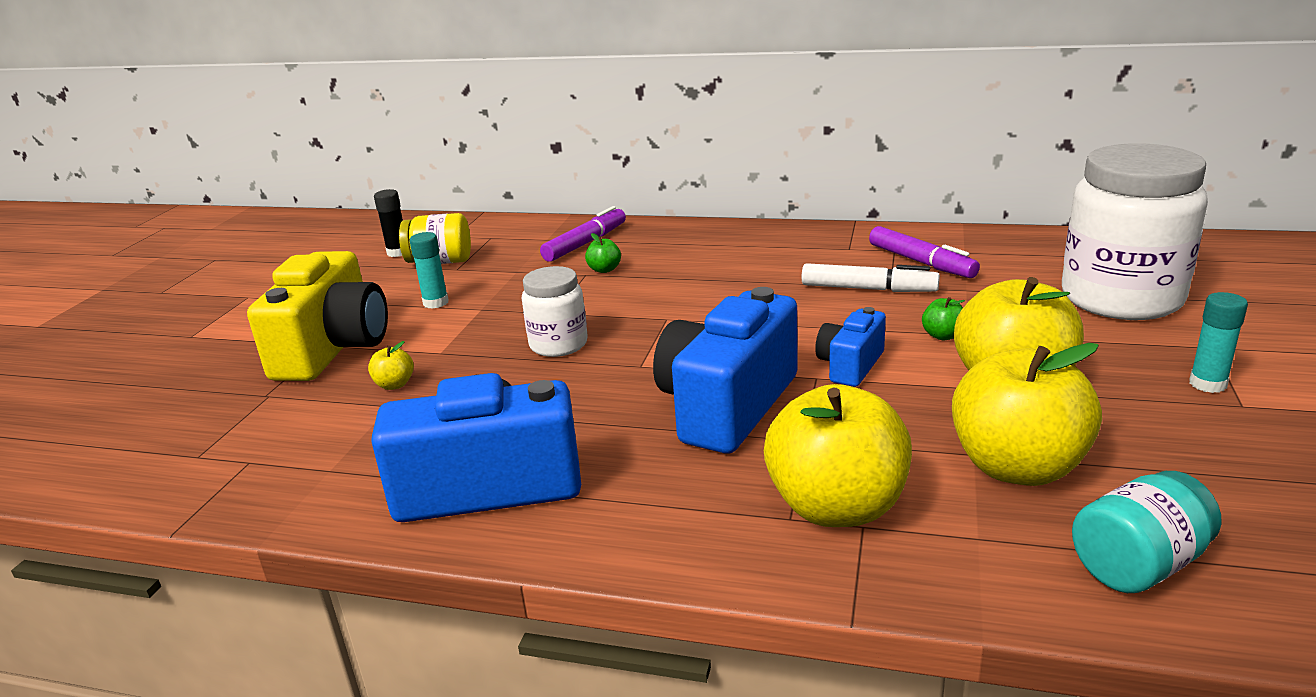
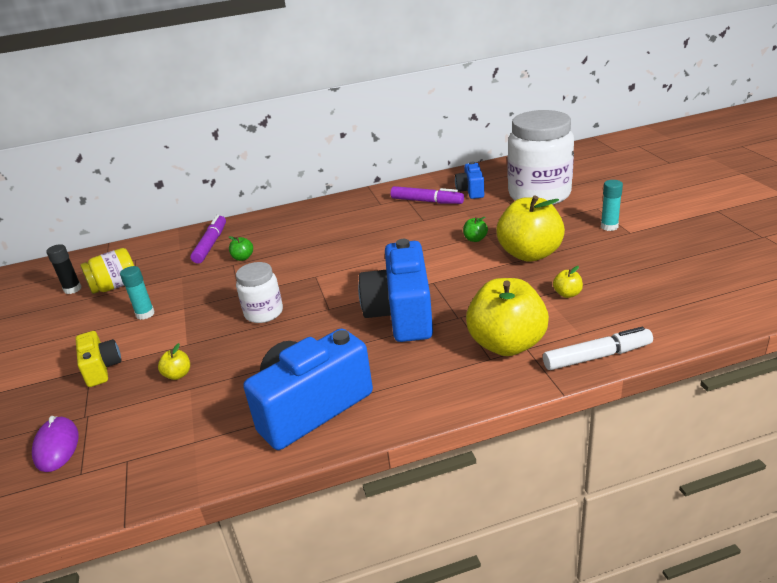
camera: 30 degrees left, 5 degrees up
yellow camera [247,251,388,381] -> yellow camera [76,331,122,387], size x0.52
white marker [802,263,940,292] -> white marker moved to [543,327,653,370]
blue camera [815,307,886,387] -> blue camera moved to [455,162,484,199]
yellow apple [952,343,1102,486] -> yellow apple [553,266,583,298], size x0.40
turquoise jar [1072,471,1222,593] -> none
none -> purple mouse [32,416,79,472]

